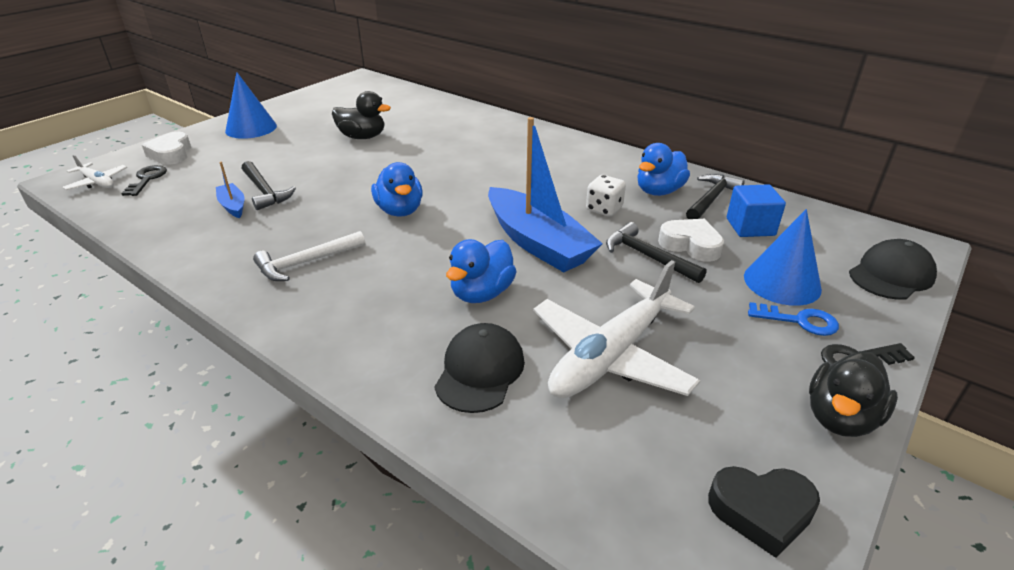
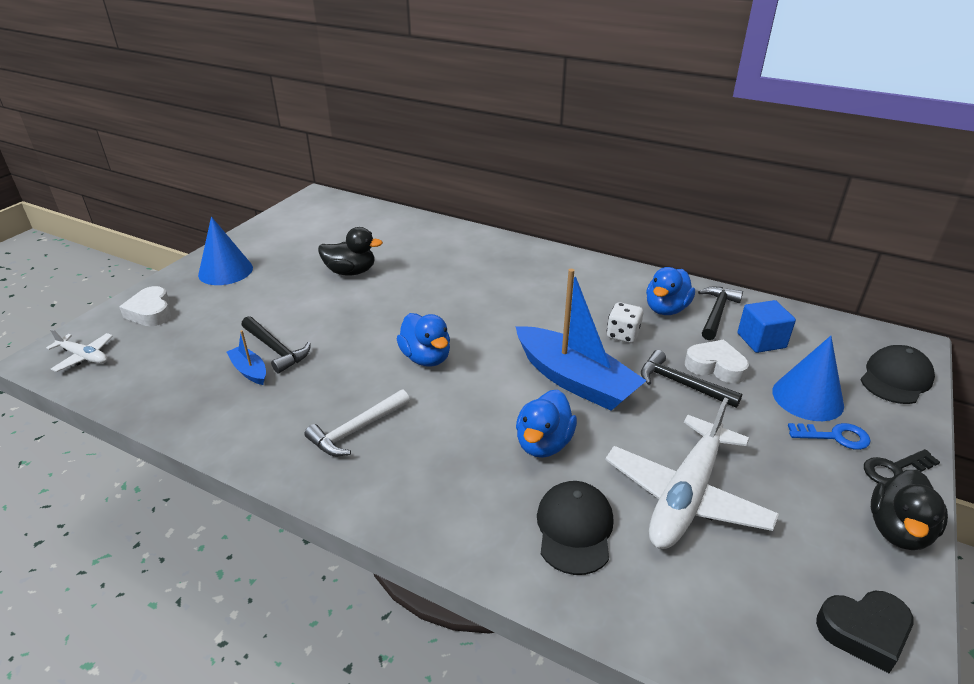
camera: 10 degrees left, 0 degrees up
black key [121,165,167,196] -> none

